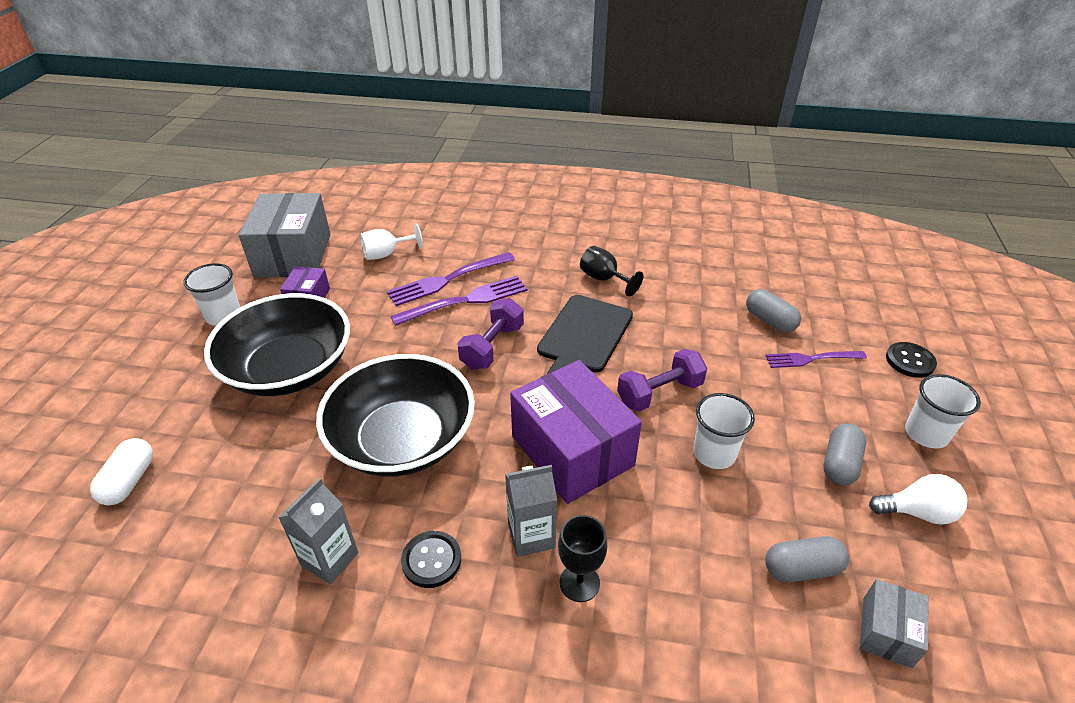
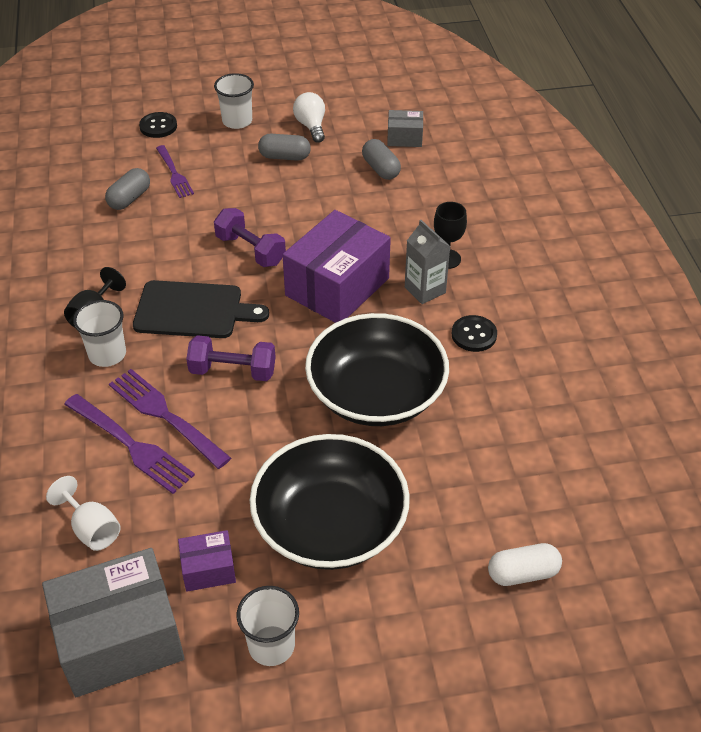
camera: 110 degrees left, 5 degrees up
grey carton [278,478,358,584] -> none
white cup [693,393,755,469] -> white cup moved to [73,300,126,367]

